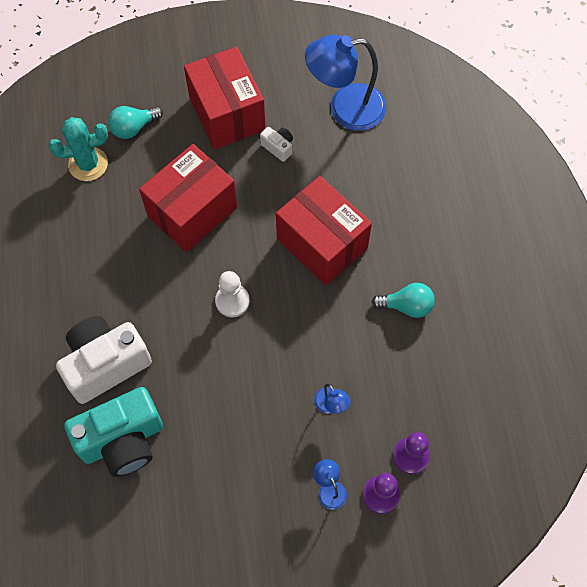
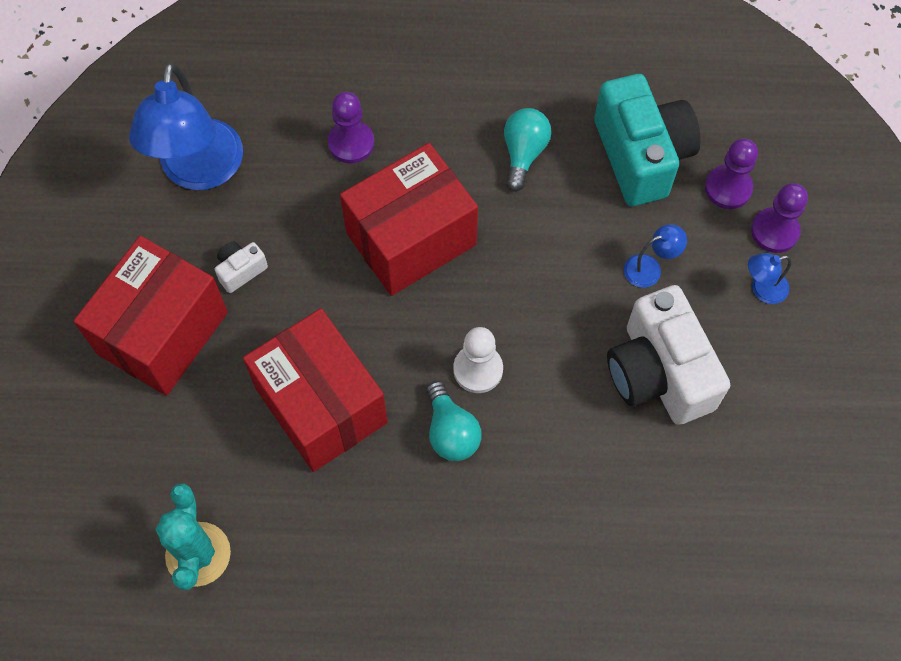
camera: 80 degrees left, 0 degrees up
white camera [56,316,152,404] -> white camera moved to [607,285,730,425]
turquoise camera [64,387,163,477] -> turquoise camera moved to [594,74,701,206]
turquoise light bulb [108,106,163,139] -> turquoise light bulb moved to [426,381,482,461]
red box [184,47,265,150] -> red box turned 45 degrees counterclockwise [74,236,228,396]
none -> purple pawn [328,92,374,163]

